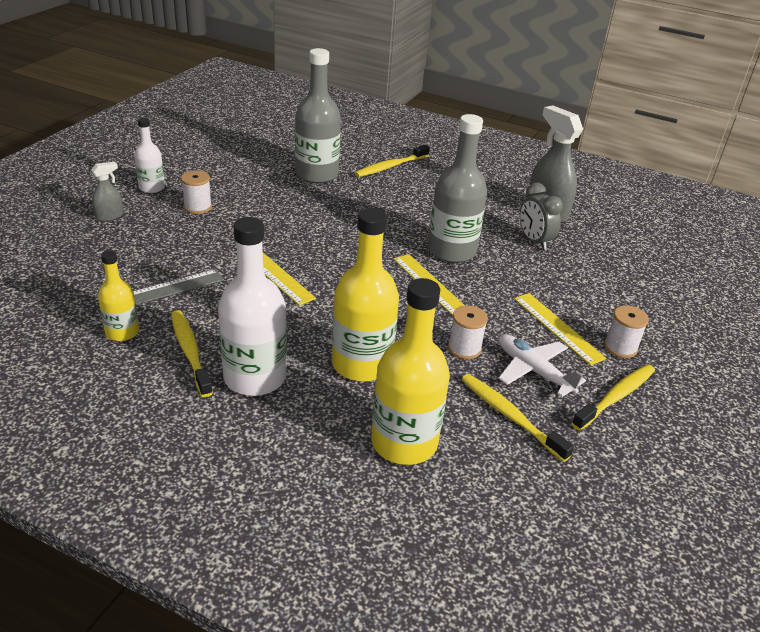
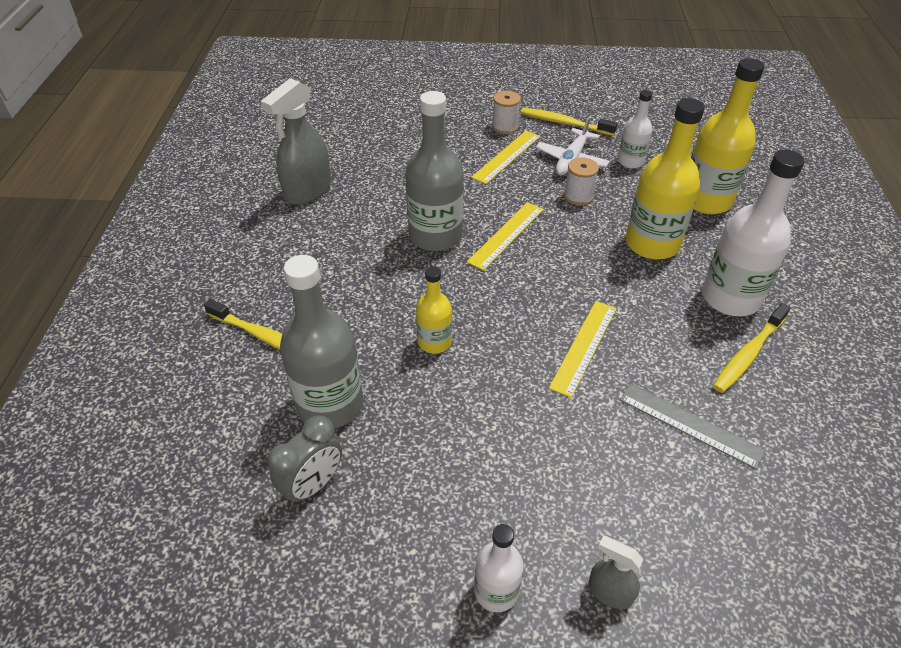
camera: 110 degrees left, 10 degrees up
yellow bottle [98,250,139,341] -> yellow bottle moved to [416,266,452,354]
white spool [181,170,212,214] -> none
yellow toothbrush [461,374,574,462] -> white bottle [618,90,652,169]
grey clock [520,183,563,250] -> grey clock moved to [267,415,342,505]

